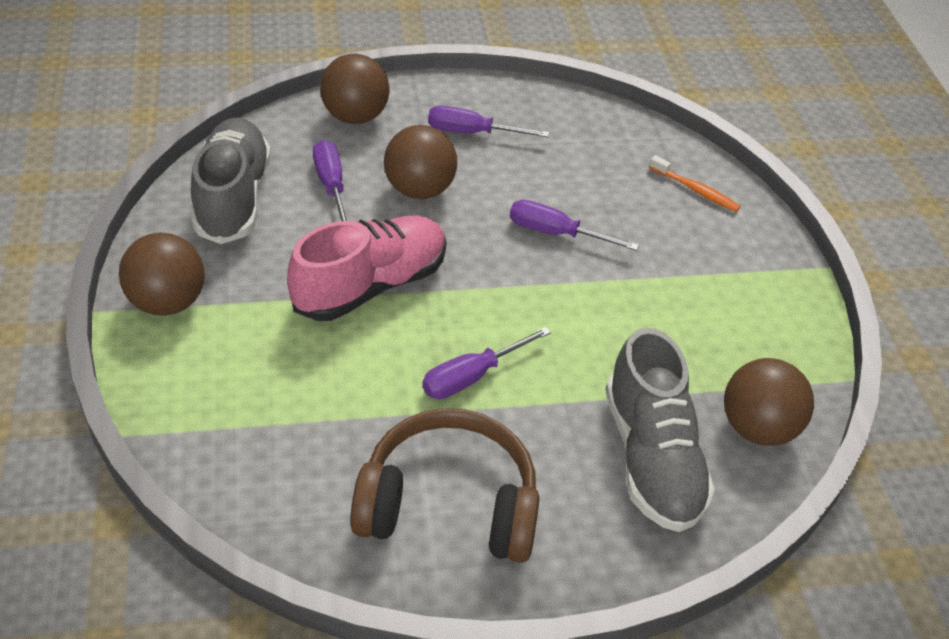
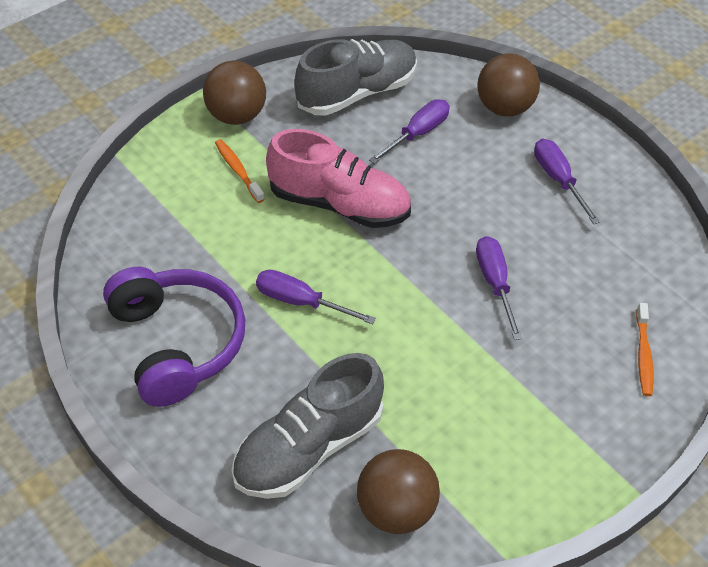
camera: 60 degrees right, 5 degrees up
brown headphones [350,408,539,563] -> purple headphones [103,267,246,407]
brown ball [384,125,457,199] -> none
none -> orange toothbrush [215,139,265,203]

